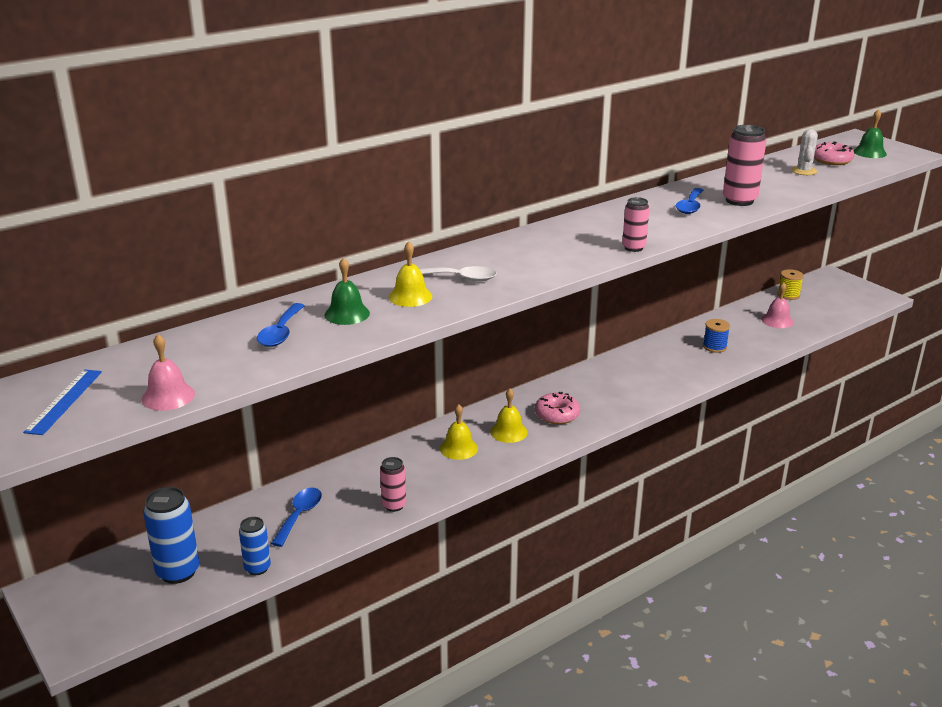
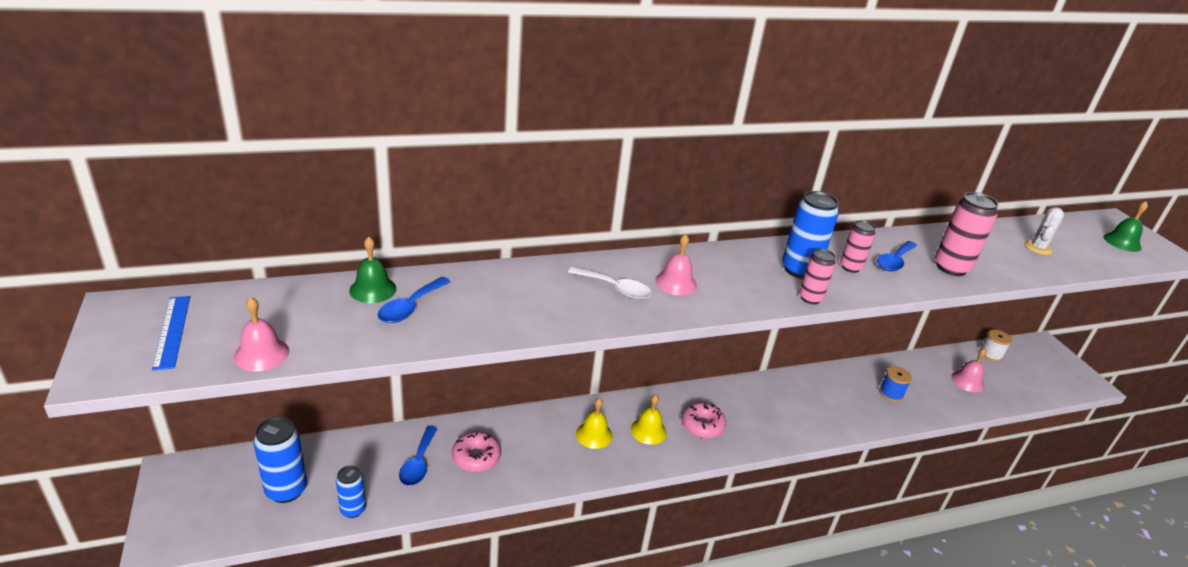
camera: 15 degrees right, 5 degrees up
blue ruler [23,369,102,435] -> blue ruler turned 45 degrees counterclockwise [152,296,190,371]
blue spoon [271,488,322,547] -> blue spoon turned 150 degrees clockwise [399,426,437,486]
green bell [325,257,370,325] -> green bell moved to [349,237,396,303]
pink can [380,457,406,512] -> pink can moved to [840,220,876,273]
yellow bell [389,242,432,307] -> none
yellow spool [778,269,804,300] -> white spool [980,330,1012,362]
pink donut [814,142,854,165] -> pink donut moved to [452,432,501,472]
none -> pink bell [655,234,697,295]
none -> blue can [782,191,839,279]

